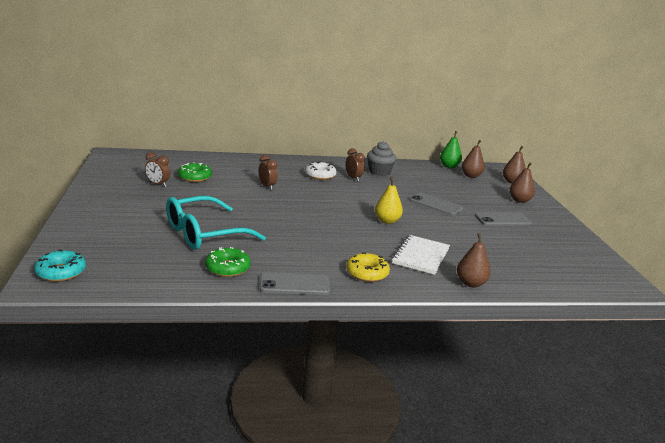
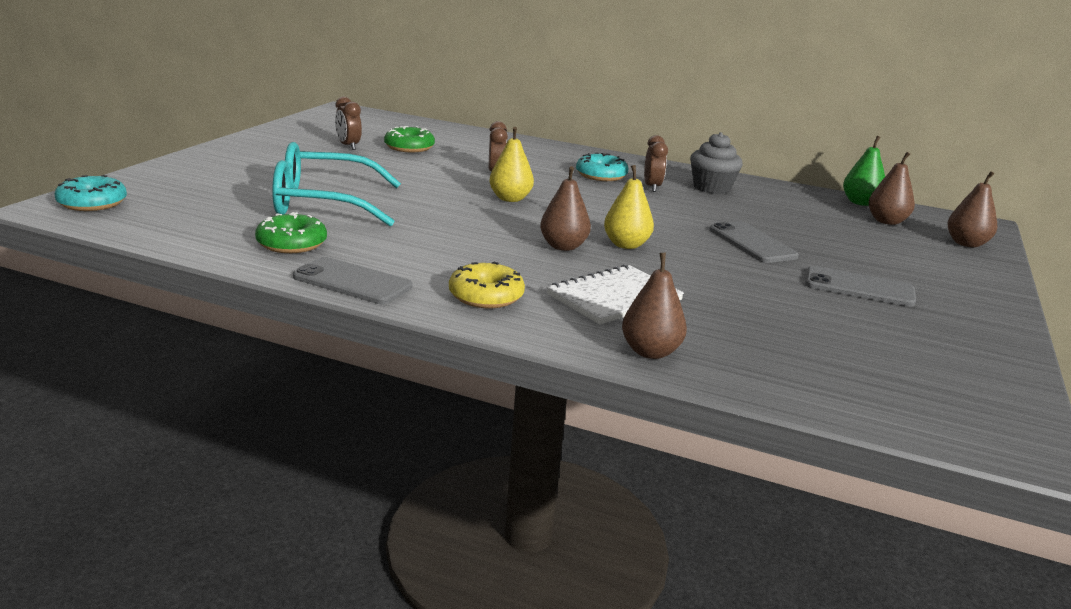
camera: 30 degrees right, 0 degrees up
white donut [305,161,337,180] -> turquoise donut [576,153,629,181]
brown pear [509,163,535,203] -> brown pear moved to [540,166,591,251]
none -> yellow pear [489,127,534,202]

